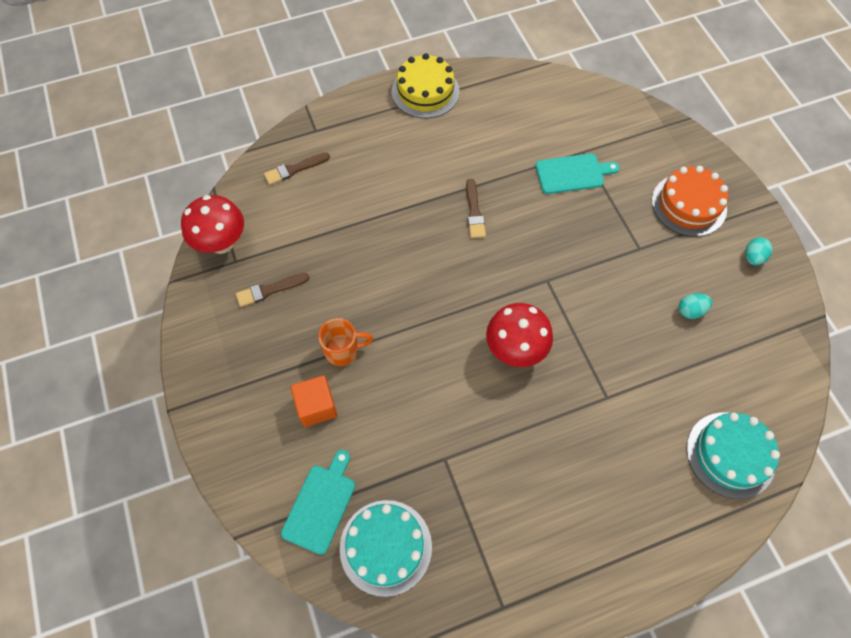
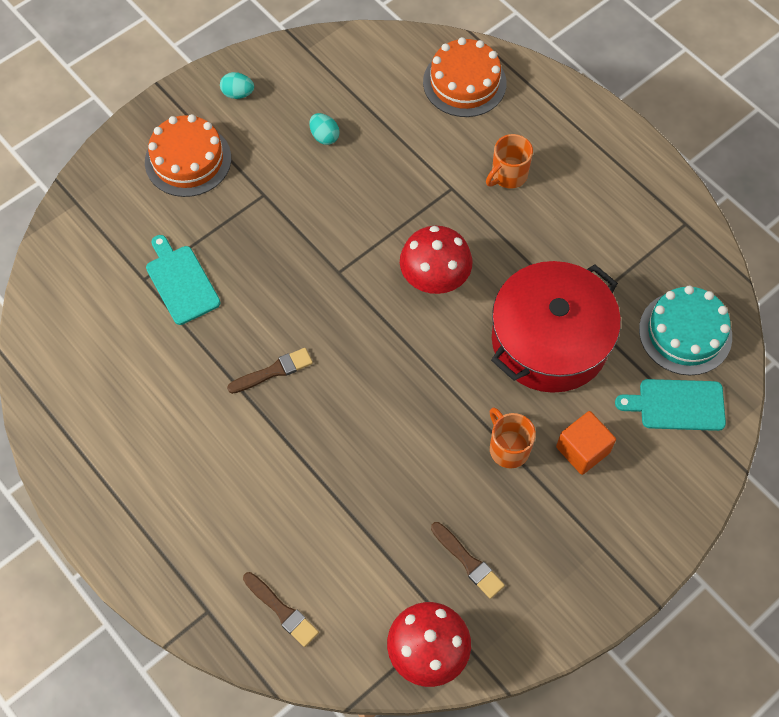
camera: 110 degrees left, 0 degrees up
yellow cake [392,53,460,118] -> none
turquoise cake [687,412,780,499] -> orange cake [423,37,507,117]
none -> orange mug [486,134,533,188]
none -> red pot [491,261,621,393]

